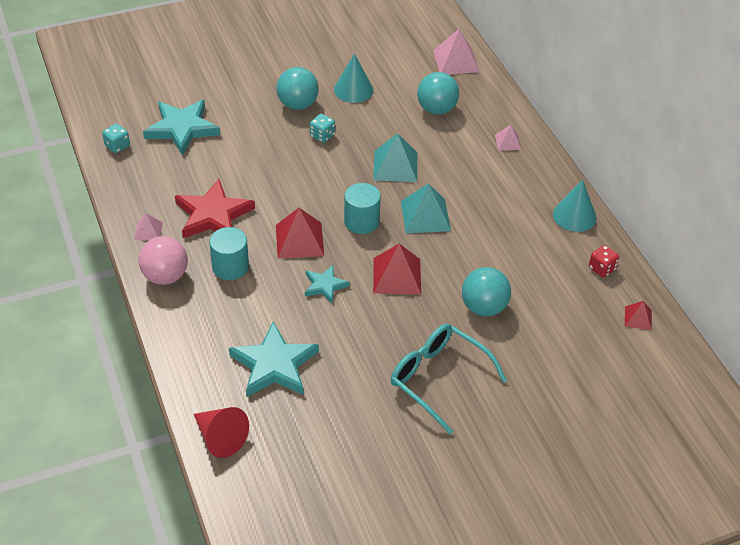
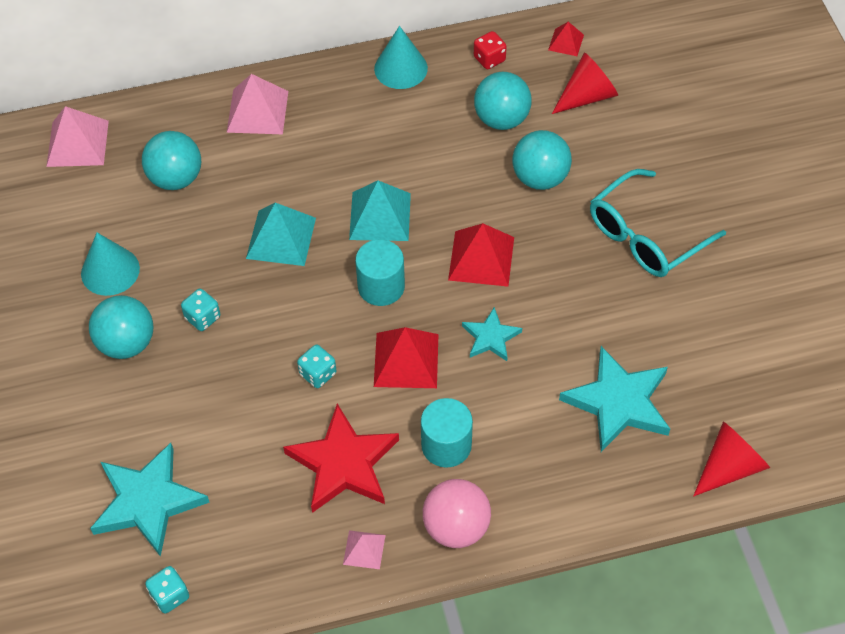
camera: 80 degrees left, 10 degrees up
pink pyramid [495,125,521,150] -> pink pyramid [227,74,288,134], size x1.82
none -> turquoise dice [297,345,336,388]
none -> turquoise ball [474,72,532,130]
none -> red cone [552,53,618,114]

